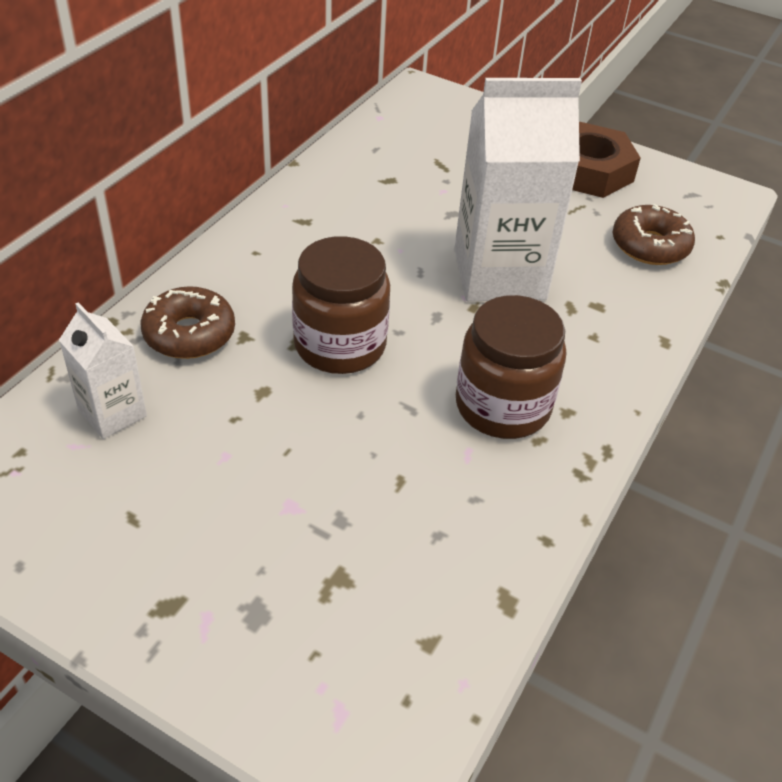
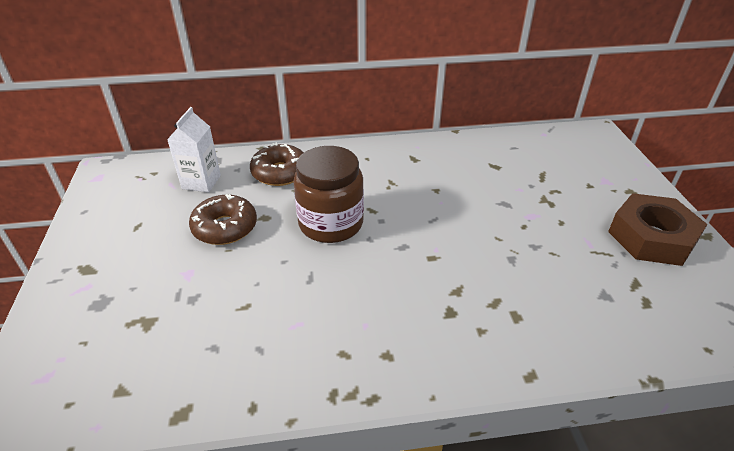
camera: 55 degrees right, 5 degrees down
white carton [454,78,582,301] -> none
brown jar [456,295,566,439] -> none
brown donut [613,204,695,265] -> brown donut moved to [189,194,257,245]

